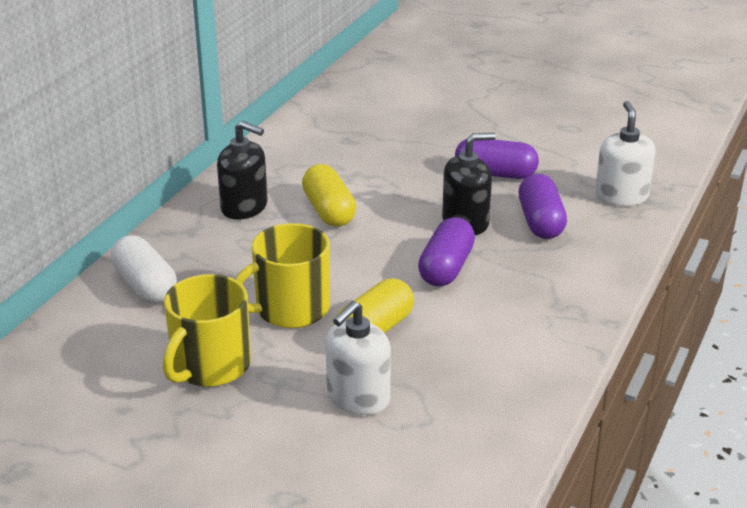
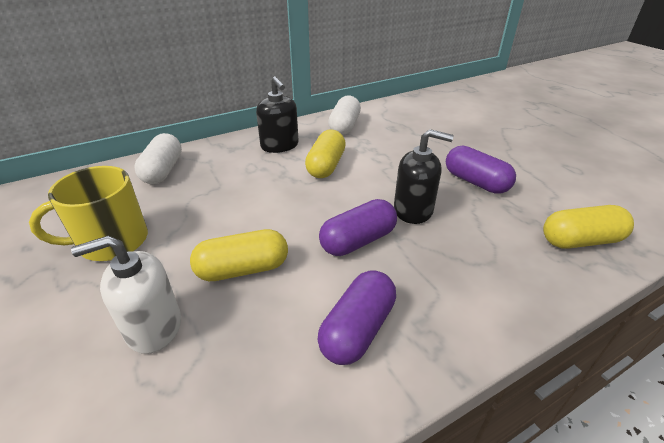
camera: 35 degrees right, 5 degrees up
yellow mug [235,223,330,328] -> none
purple capsule [518,174,567,239] -> purple capsule moved to [317,270,396,365]
white soap dispenser [595,101,655,206] -> yellow capsule [543,205,634,249]
none -> white capsule [328,95,361,135]

